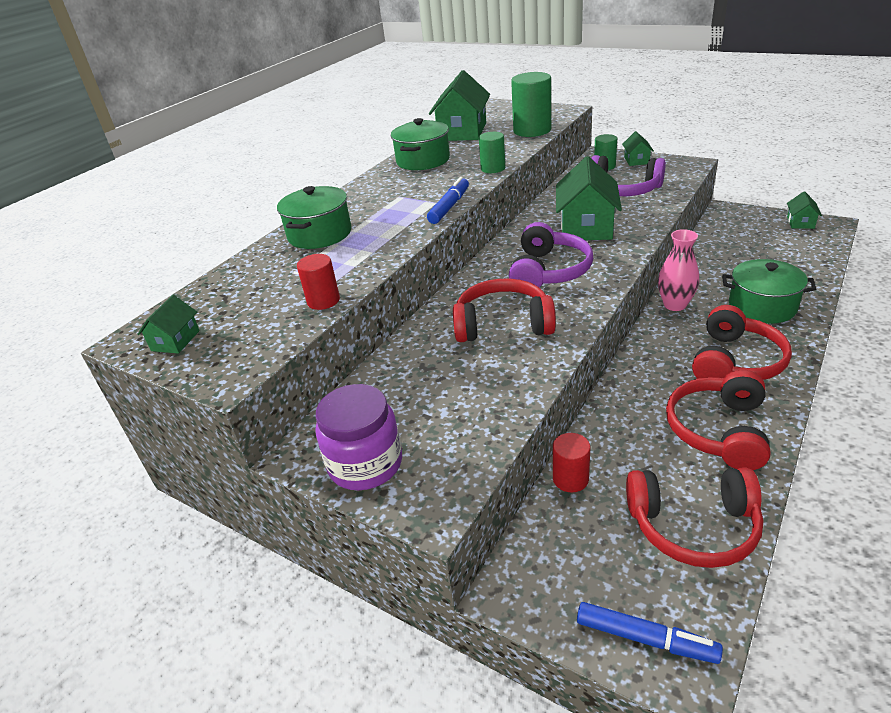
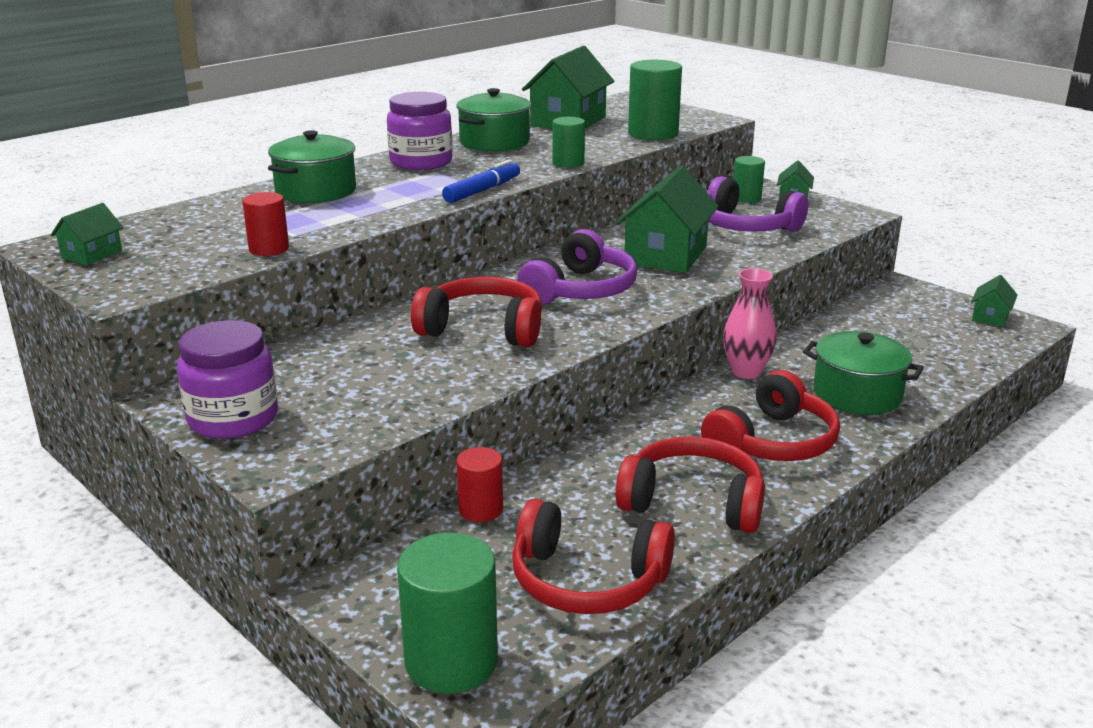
camera: 10 degrees right, 10 degrees down
blue marker [577,602,723,664] -> green cylinder [397,533,498,694]
red headphones [666,370,771,470] -> red headphones turned 75 degrees clockwise [616,437,765,533]
none -> purple jar [387,92,453,170]

